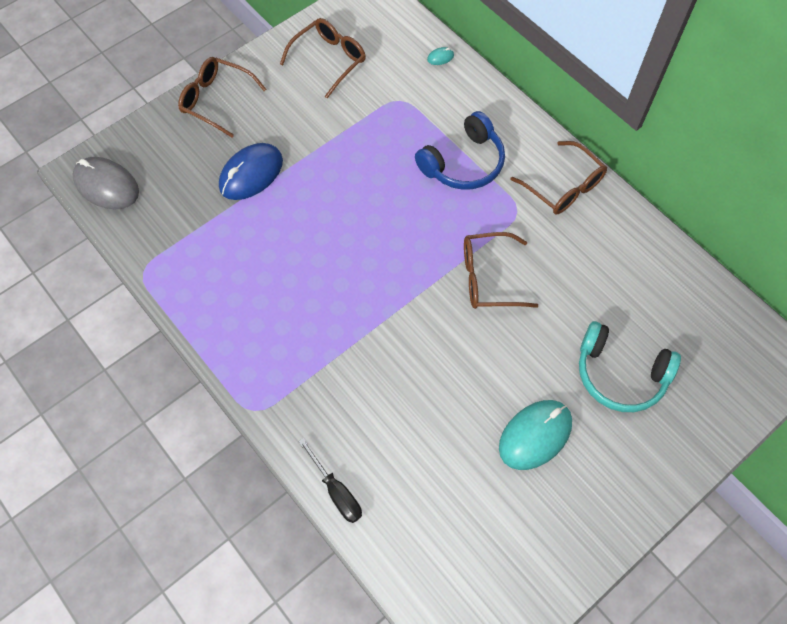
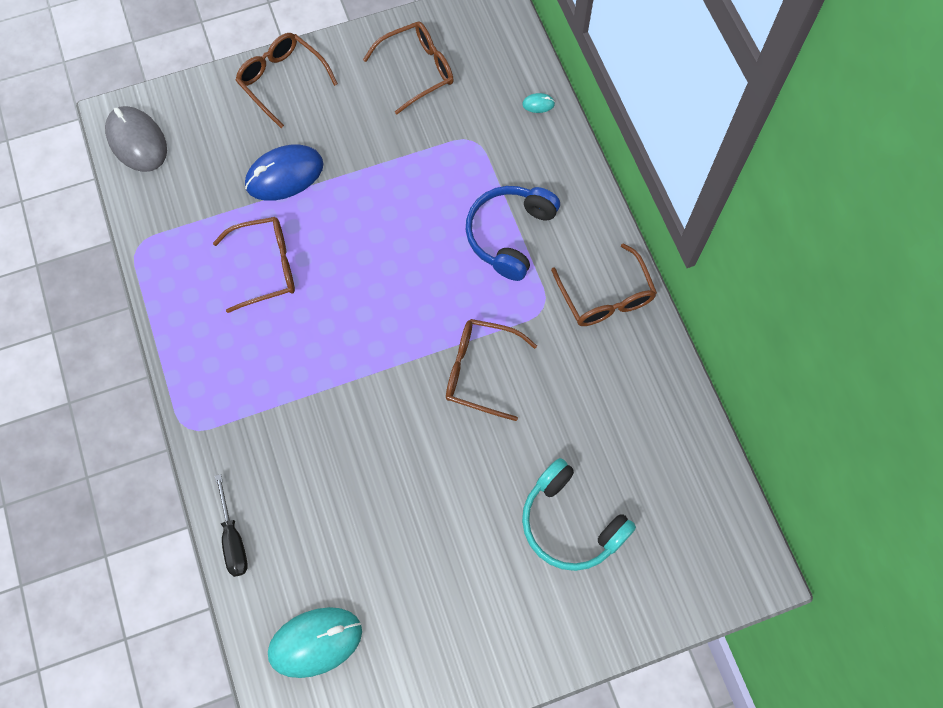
camera: 20 degrees right, 5 degrees up
blue headphones [415,111,505,190] -> blue headphones turned 135 degrees clockwise [466,186,560,281]
turquoise mouse [499,400,572,470] -> turquoise mouse moved to [268,607,362,678]
none -> brown glasses [213,217,295,313]

